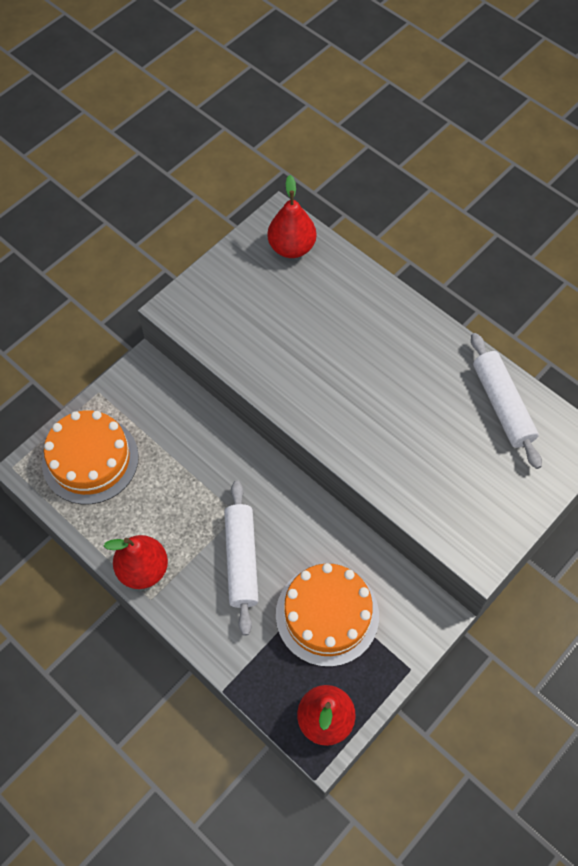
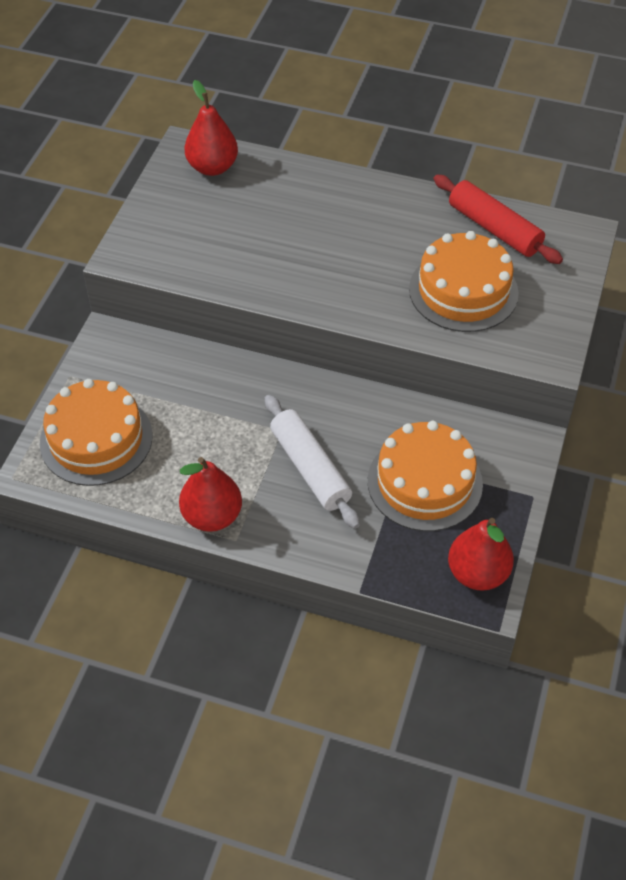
camera: 25 degrees left, 10 degrees down
white rolling pin [471,333,542,469] -> red rolling pin [433,175,563,264]
none -> orange cake [409,231,519,332]

